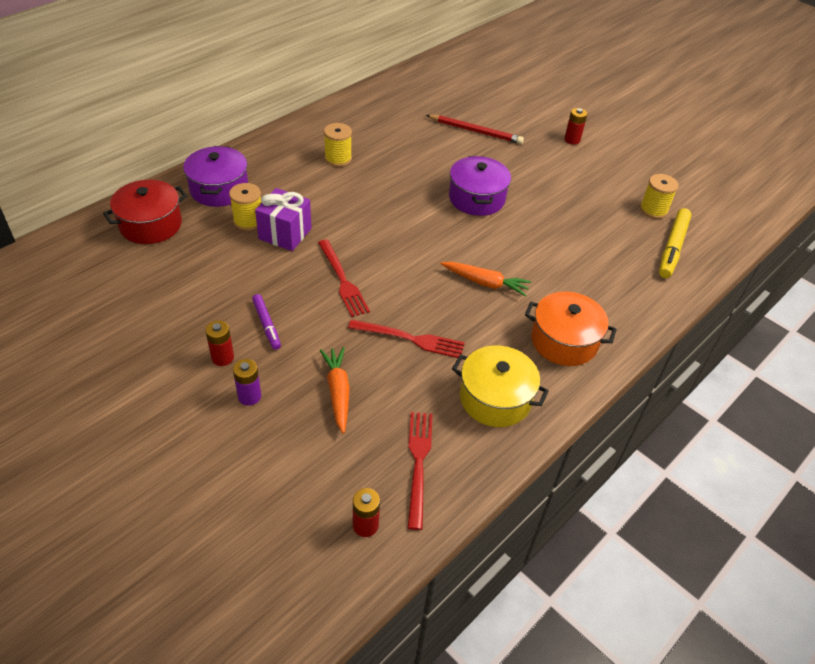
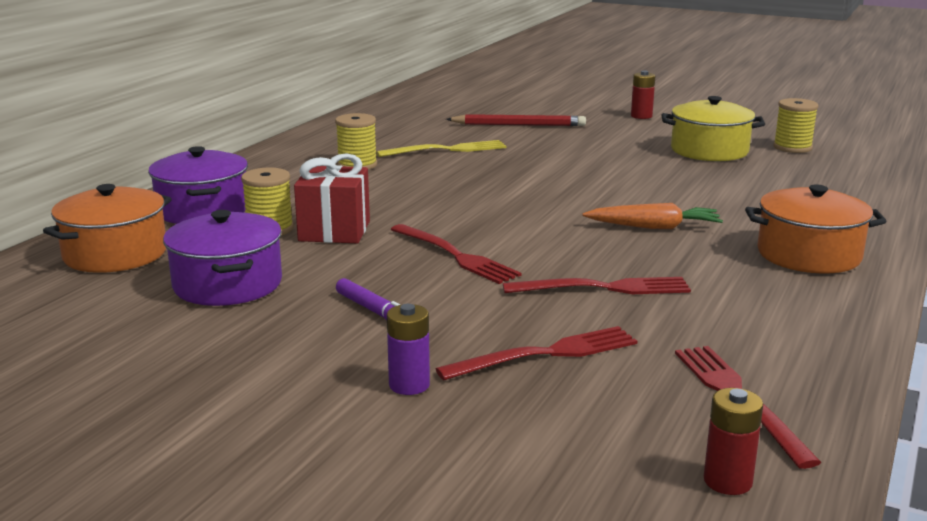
camera: 15 degrees left, 25 degrees down
red pot [103,180,187,244] -> orange pot [43,184,171,273]
red battery [205,320,234,366] -> none
purple gift [255,188,312,251] -> red gift [294,153,370,243]
orange carrot [320,347,350,434] -> red fork [436,326,637,380]
purple pot [449,156,511,216] -> purple pot moved to [163,210,282,306]
yellow pot [452,345,549,427] -> yellow pot moved to [662,96,765,161]
yellow marker [659,208,692,278] -> none
none -> yellow fork [376,140,506,157]

